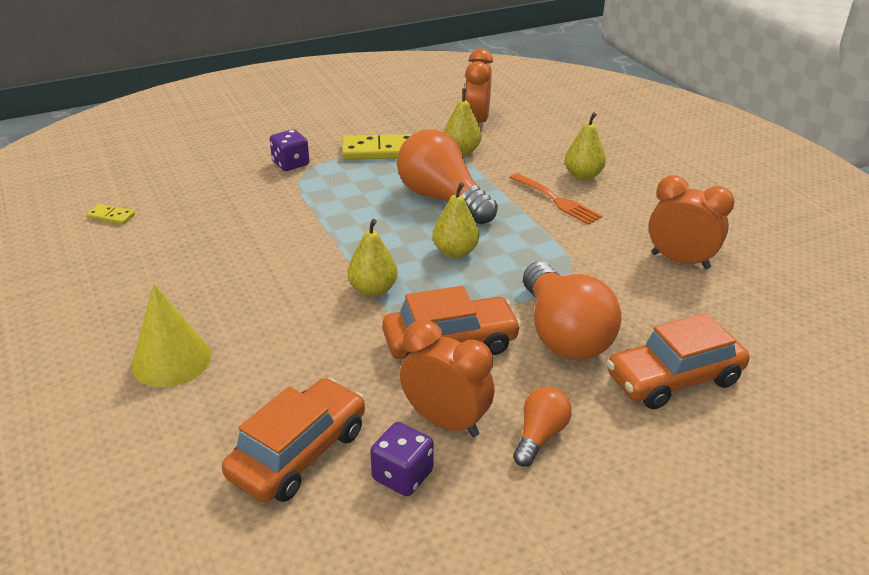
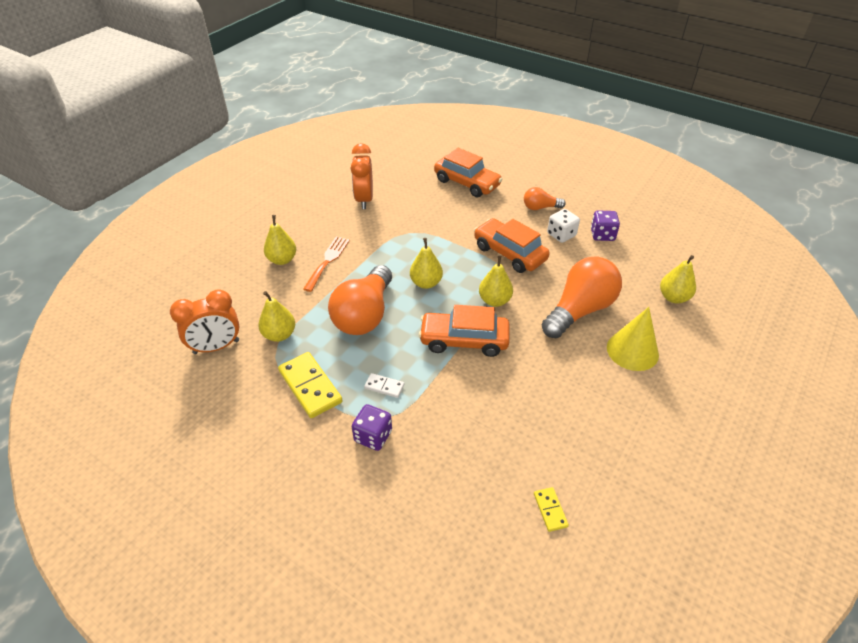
camera: 120 degrees left, 10 degrees up
orange car [222,378,365,502] -> orange car moved to [419,305,510,357]
orange clock [400,320,495,437] -> white dice [547,209,580,243]
orange light bulb [523,262,622,360] -> orange light bulb moved to [542,256,622,338]
none -> white domino [364,373,404,398]
none -> yellow pear [660,255,696,303]

